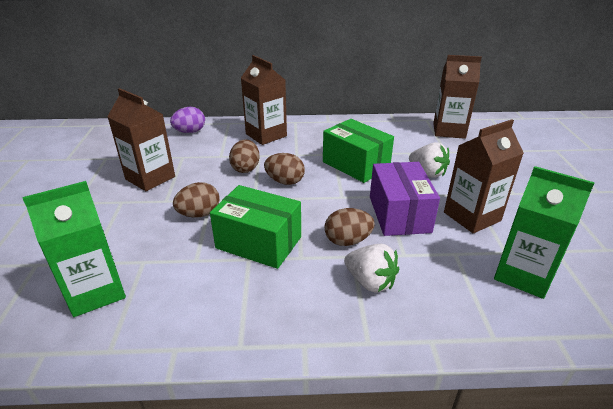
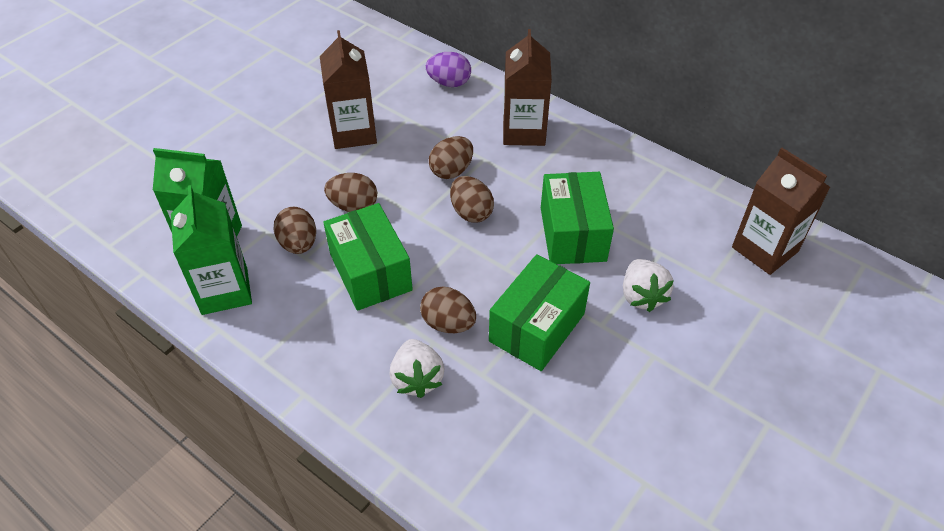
camera: 40 degrees right, 15 degrees up
purple box [370,162,440,236] -> green box [489,254,590,371]
brown carton [444,119,524,233] -> none
green carton [494,166,595,299] -> green carton moved to [171,185,252,315]
none -> brown egg [273,207,316,254]

